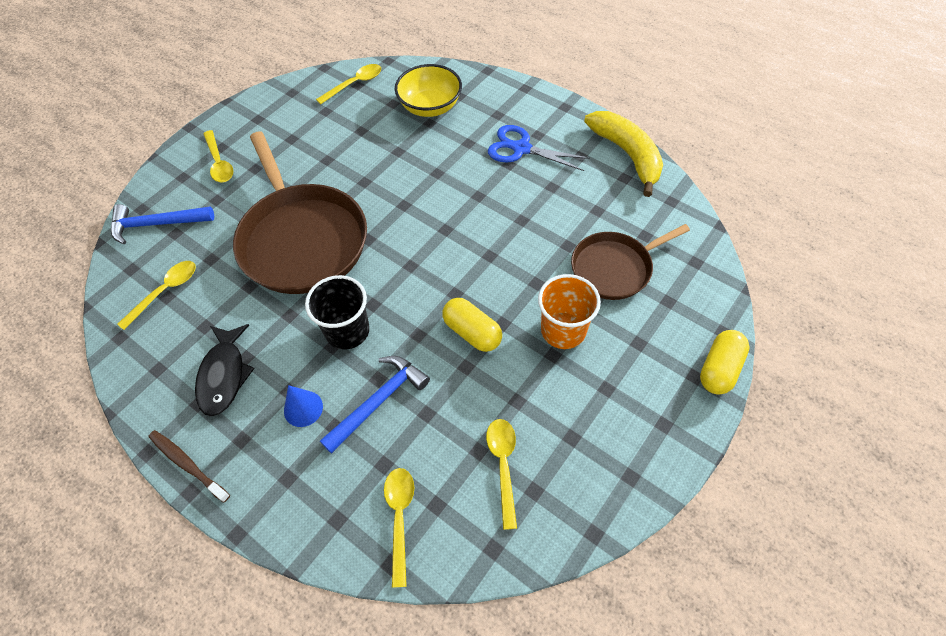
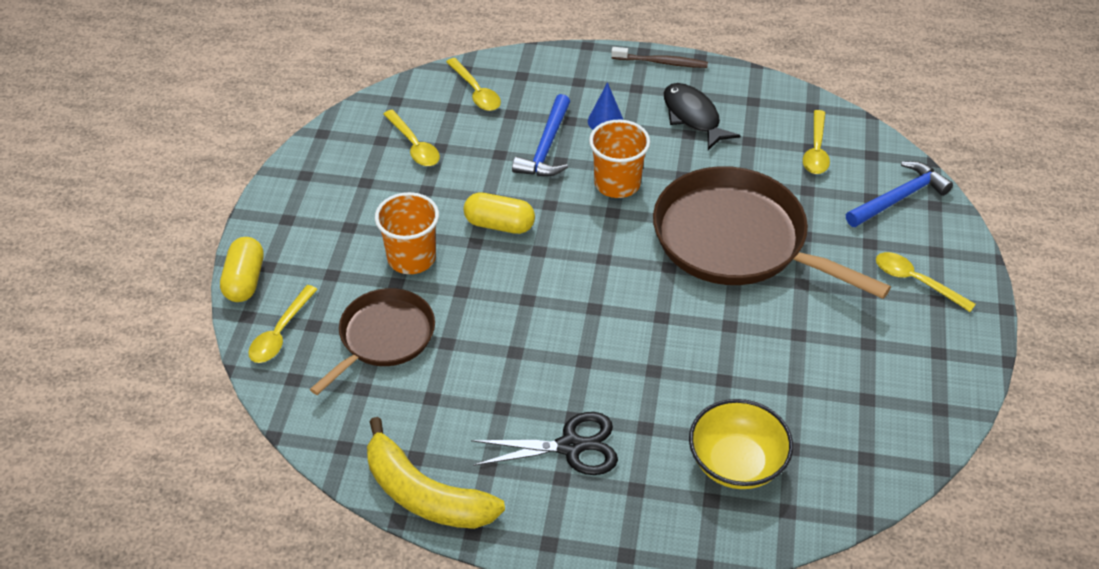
camera: 150 degrees right, 10 degrees down
black cup [305,275,370,350] -> orange cup [589,120,650,198]
yellow spoon [316,64,381,104] -> yellow spoon moved to [248,285,318,363]
blue scissors [488,125,590,171] -> black scissors [471,412,618,475]

